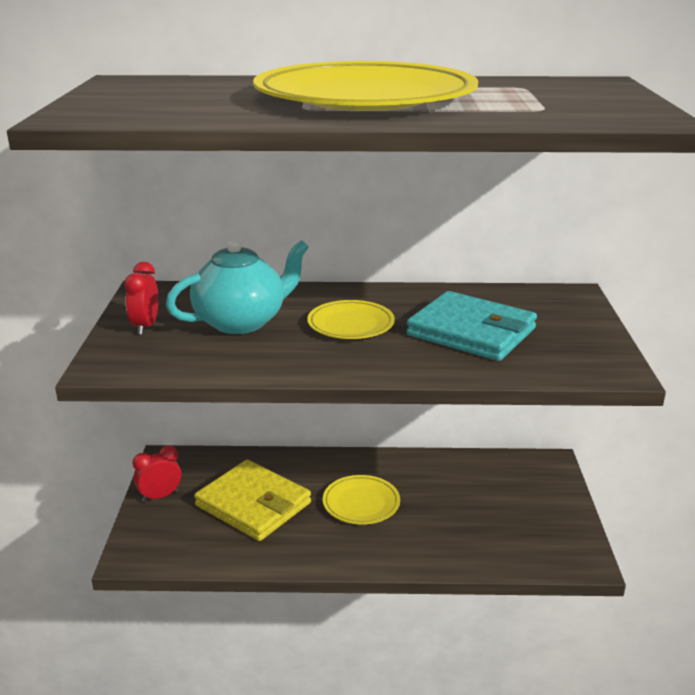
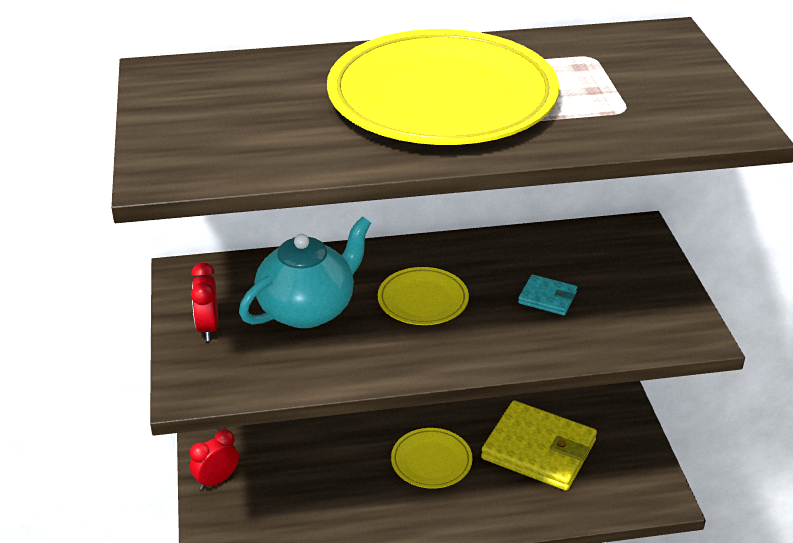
camera: 10 degrees left, 10 degrees up
yellow wallet [194,460,311,541] -> yellow wallet moved to [481,400,597,491]
turquoise wallet [406,291,537,361] -> turquoise wallet [518,274,577,315], size x0.47

